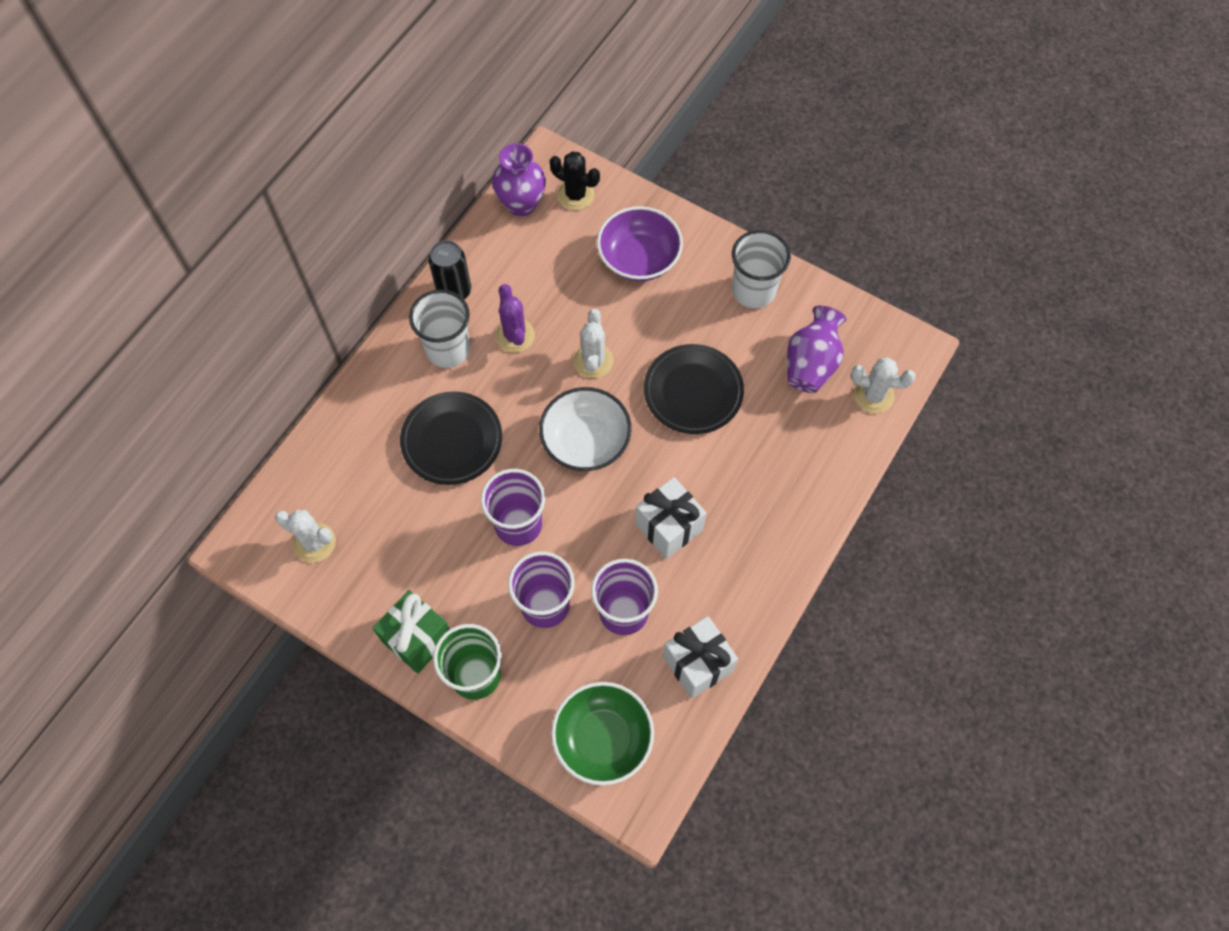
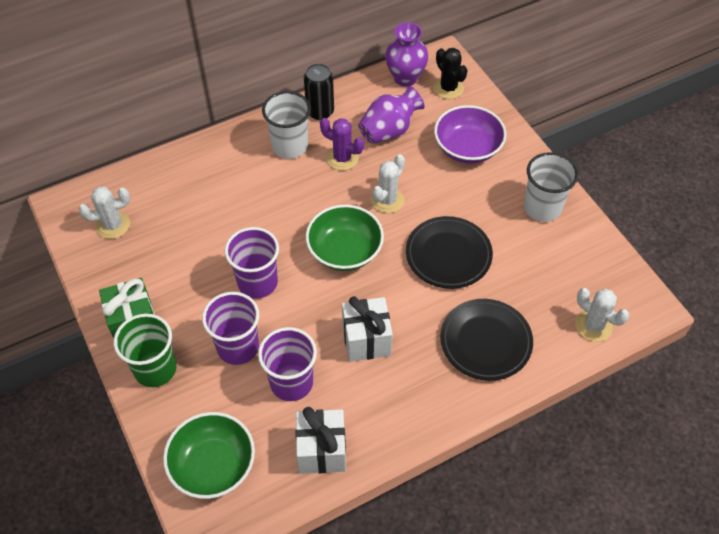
camera: 30 degrees right, 10 degrees down
white cactus [275,510,336,563] -> white cactus turned 75 degrees counterclockwise [79,187,130,239]
black plate [400,391,502,485] -> black plate moved to [440,299,533,381]
purple cactus [495,284,535,353] -> purple cactus turned 75 degrees counterclockwise [320,118,364,171]
white bowl [539,387,631,471] -> green bowl [306,205,384,271]
purple vase [787,306,846,393] -> purple vase moved to [358,86,425,144]

